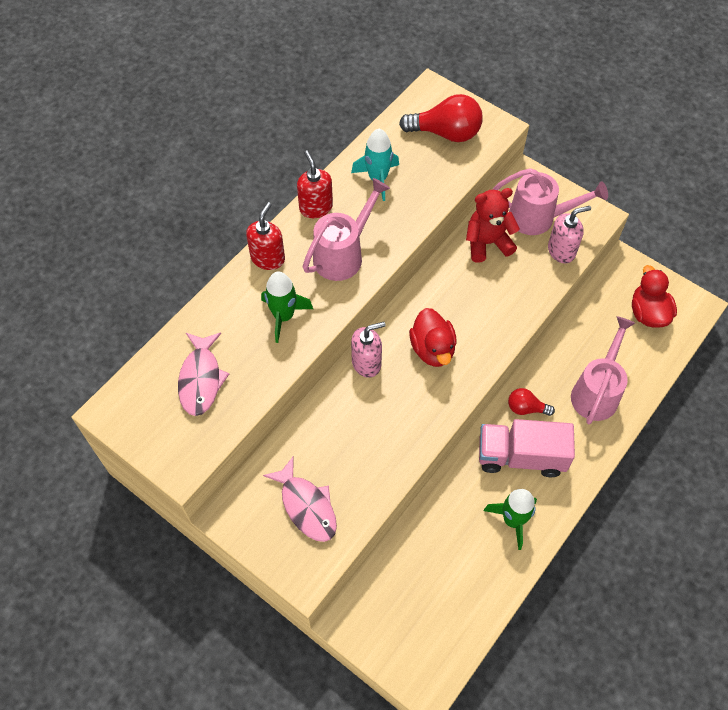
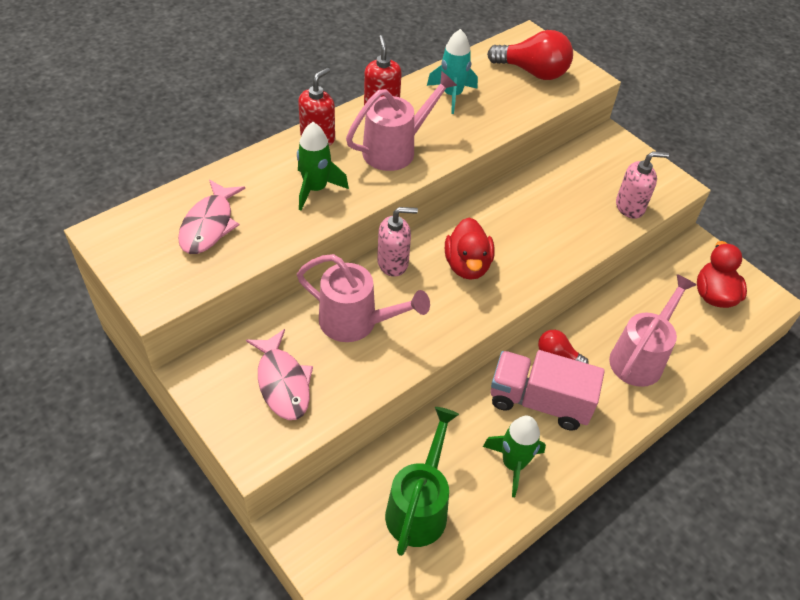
camera: 10 degrees right, 10 degrees down
red teddy bear [466,188,520,263] -> none
pink watering can [493,168,608,235] -> pink watering can moved to [297,254,430,342]
none -> green watering can [385,407,459,556]

